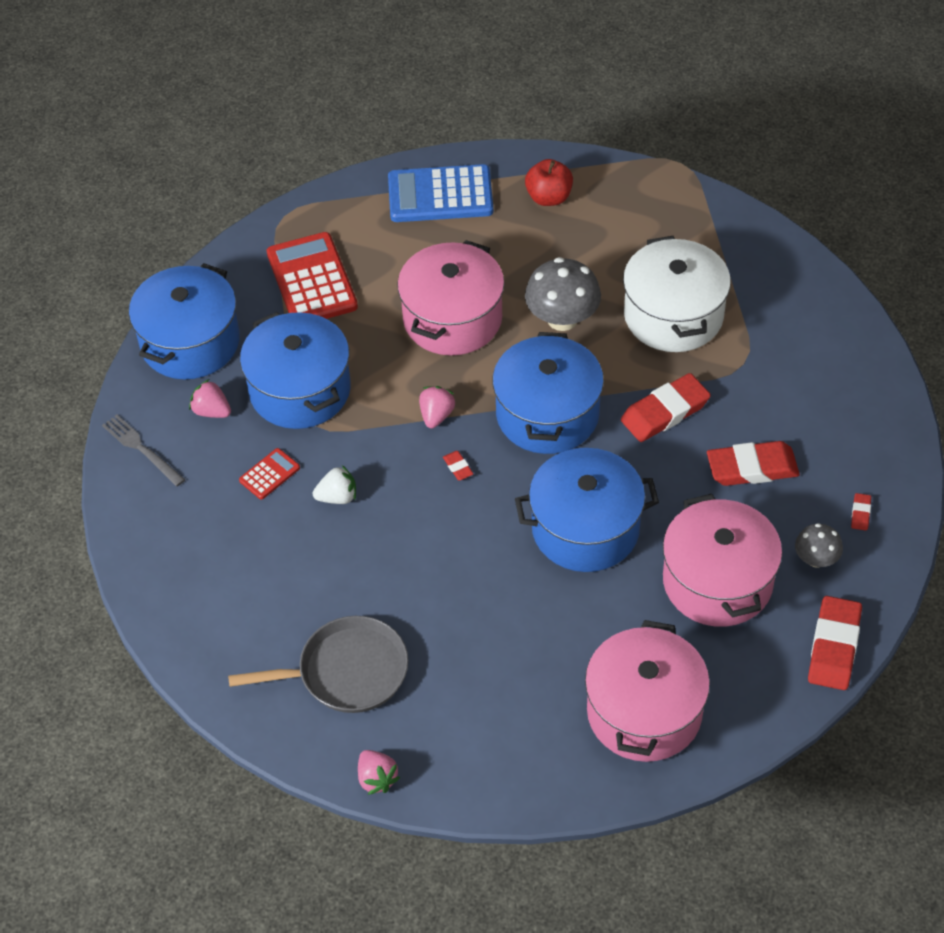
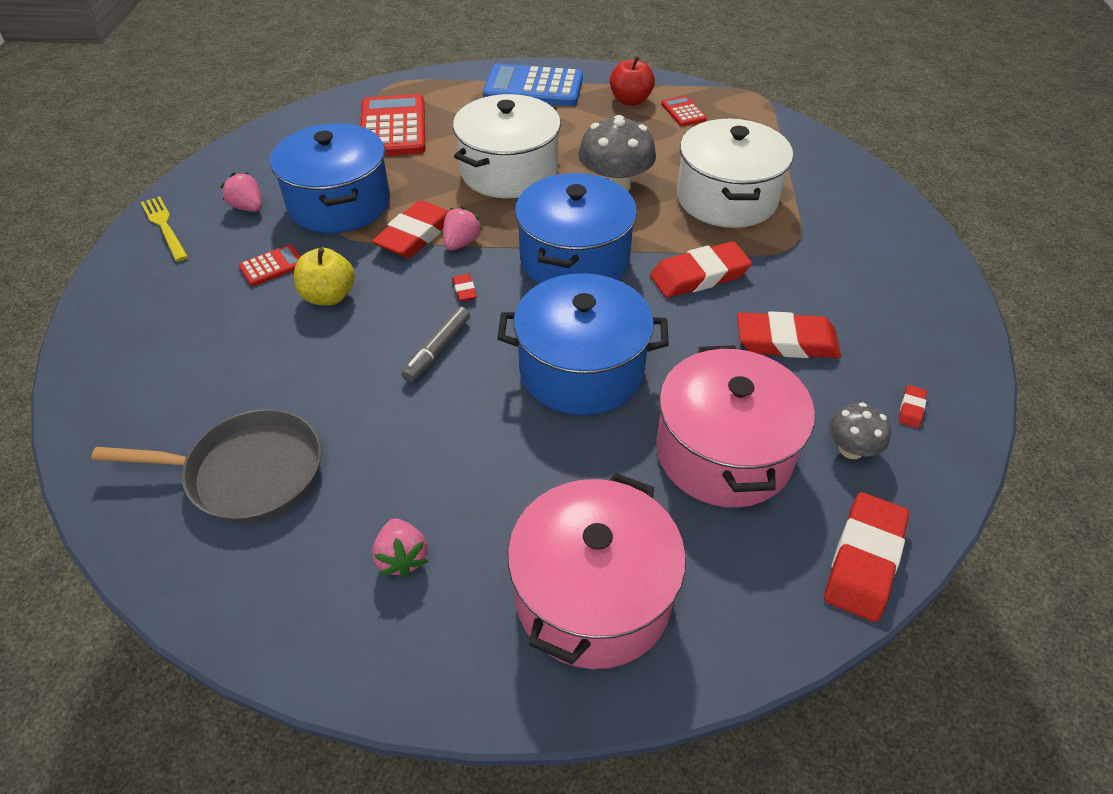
camera: 10 degrees right, 5 degrees down
grey fork [102,414,185,487] -> yellow fork [141,196,188,262]
blue pot [129,263,240,379] -> none
white strawberry [313,465,356,504] -> yellow apple [294,248,355,306]
pink strawberry [358,750,400,795] -> pink strawberry moved to [372,518,428,578]
pink pot [397,240,504,355] -> white pot [453,94,561,198]
none -> red eraser [372,200,449,258]
none -> grey marker [402,306,470,383]
none -> red calculator [661,96,707,126]

